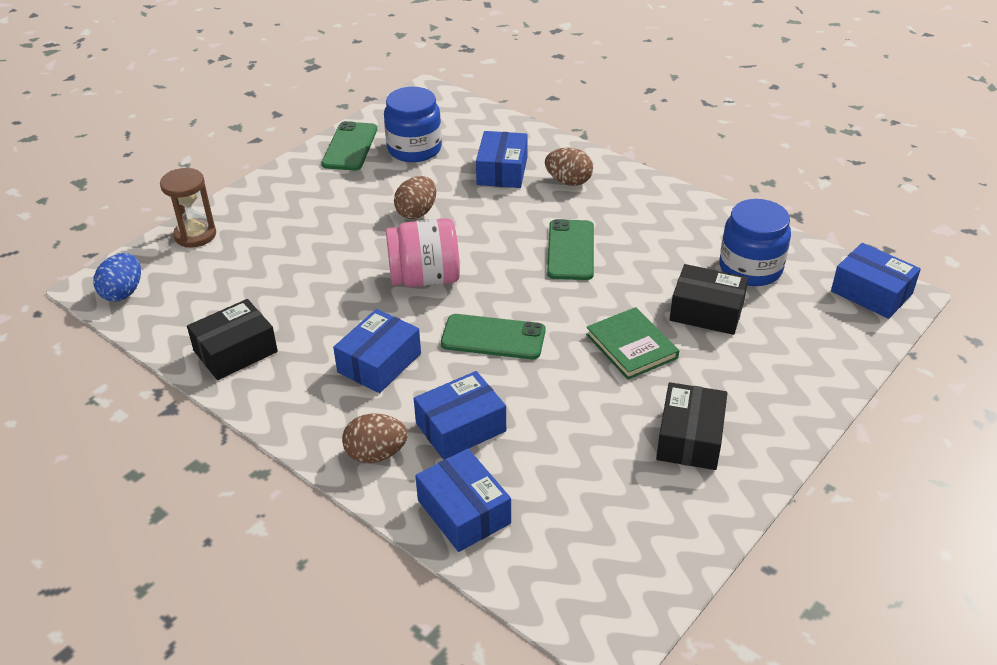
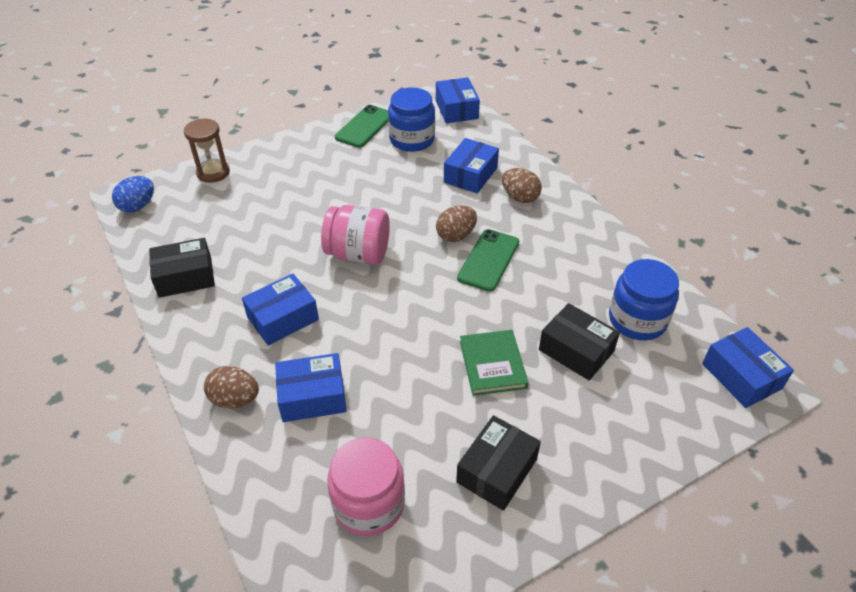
camera: 20 degrees right, 5 degrees up
brown egg [394,176,436,219] -> brown egg moved to [436,205,477,242]
blue box [415,449,511,552] -> blue box moved to [436,77,480,123]
green phone [441,314,546,359] -> none
none -> pink jar [327,437,405,536]

